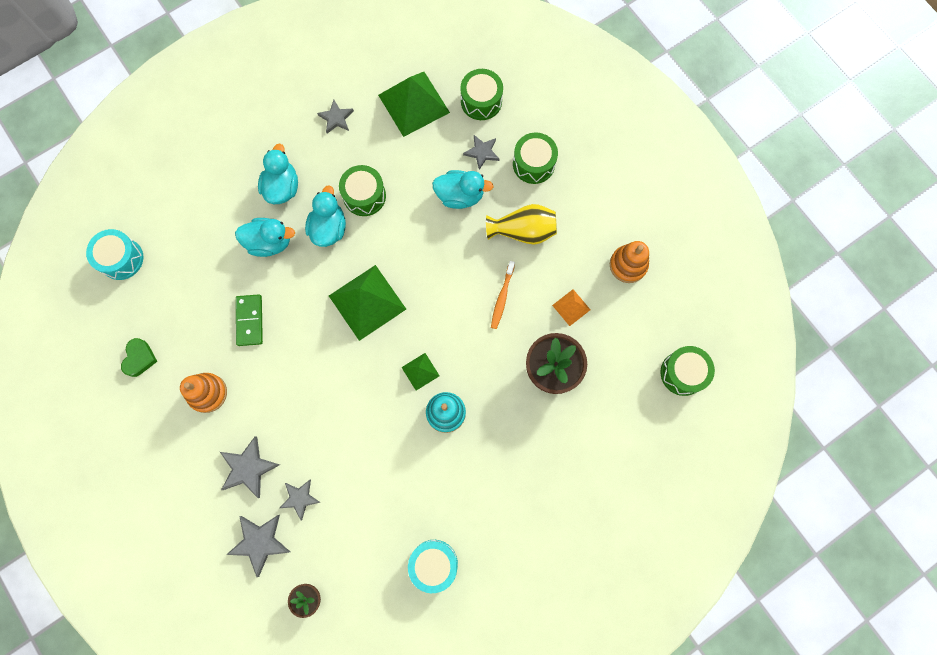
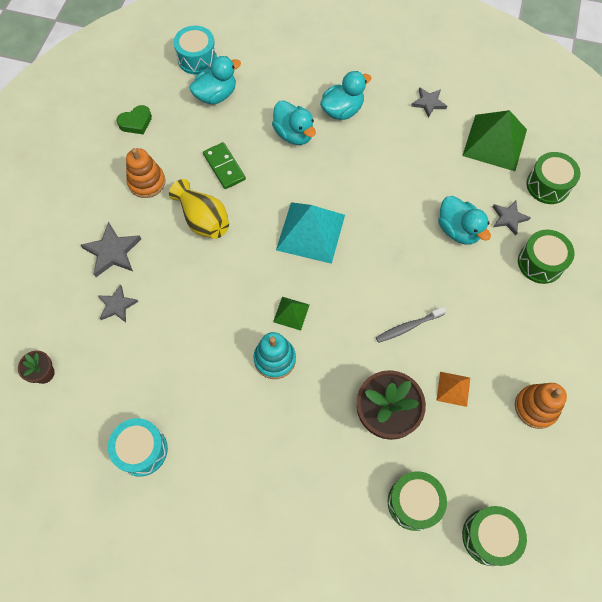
camera: 50 degrees right, 10 degrees down
grey star [226,515,290,577] -> none
green domino [236,294,263,346] -> green domino turned 75 degrees counterclockwise [203,142,246,189]
turquoise duck [305,185,346,247] -> turquoise duck moved to [189,56,241,104]
green pyramid [329,265,406,341] -> turquoise pyramid [276,202,345,264]
green drum [339,165,386,216] -> green drum moved to [388,471,447,531]
yellow vase [486,204,557,245] -> yellow vase moved to [169,179,229,239]
orange toothbrush [491,261,515,329] -> grey toothbrush [376,306,446,343]

